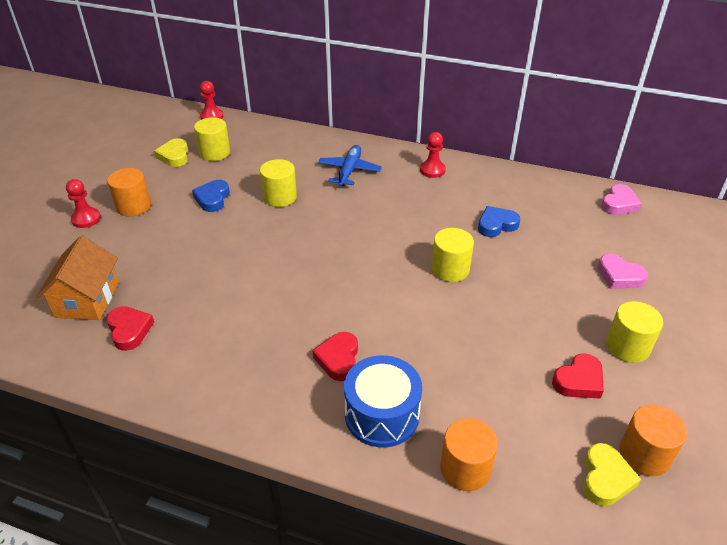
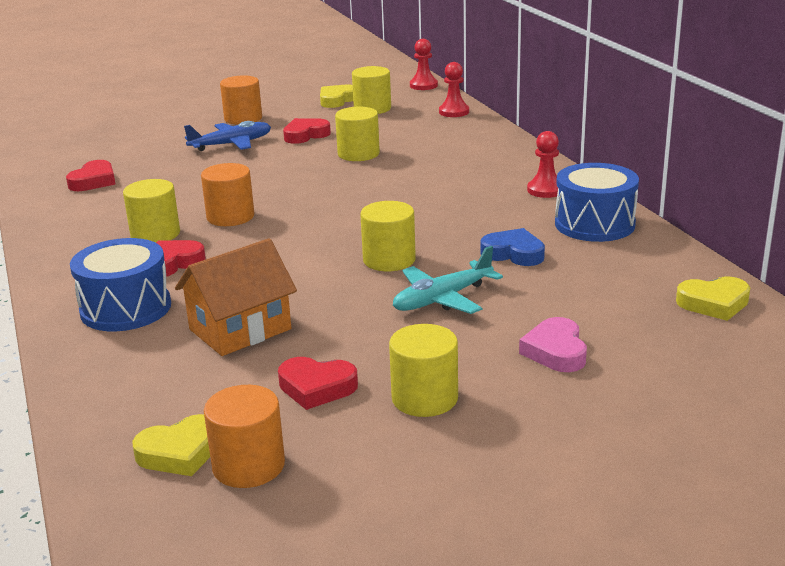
camera: 50 degrees right, 15 degrees down
orange house [36,235,118,320] -> orange house moved to [175,238,297,356]
red pawn [66,179,101,228] -> red pawn moved to [439,62,469,117]
blue heart [192,180,230,212] -> red heart [283,118,331,144]
blue plane [318,145,382,186] -> blue plane moved to [184,121,271,151]
orange cylinder [440,418,498,491] -> orange cylinder moved to [201,163,254,226]
pink heart [601,184,642,215] -> yellow heart [676,277,750,321]
none -> yellow cylinder [123,179,180,243]
none -> turquoise plane [393,246,503,314]
none -> blue drum [555,163,639,242]

